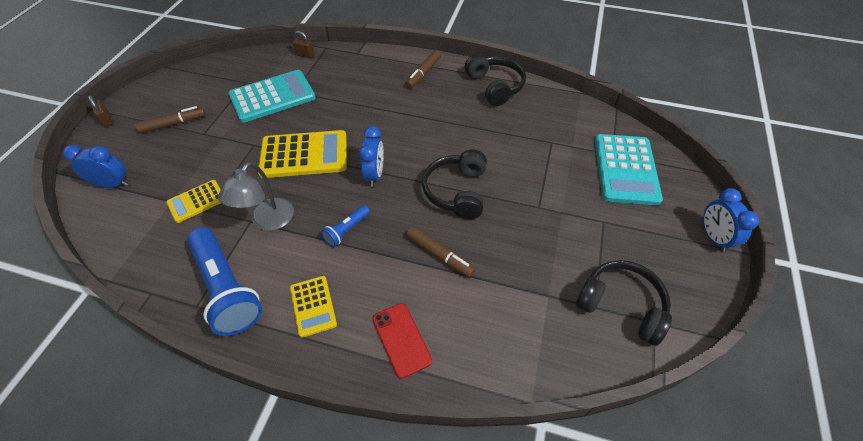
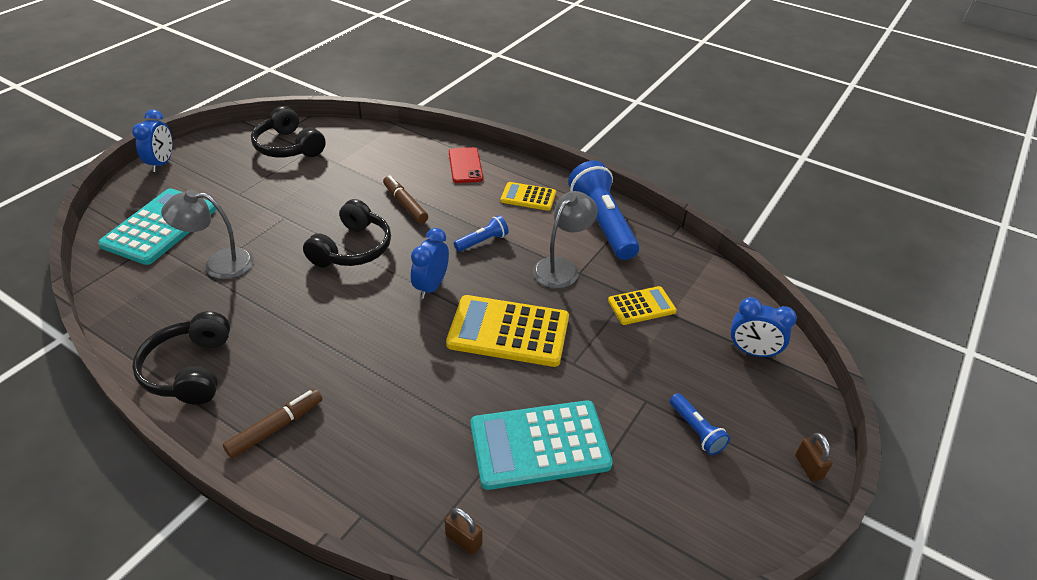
camera: 165 degrees left, 10 degrees down
brown marker [135,106,206,134] -> blue flashlight [670,393,730,455]
yellow calculator [290,276,337,338] -> yellow calculator turned 75 degrees counterclockwise [500,182,556,211]
none -> grey lamp [161,190,254,279]

